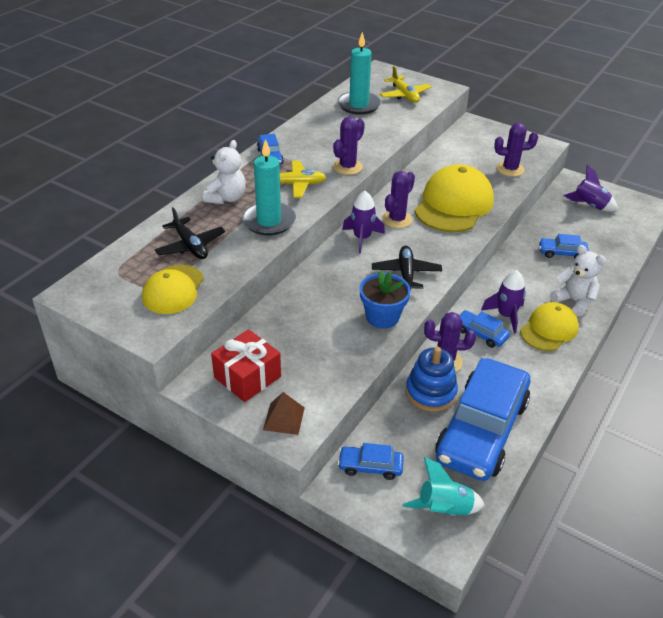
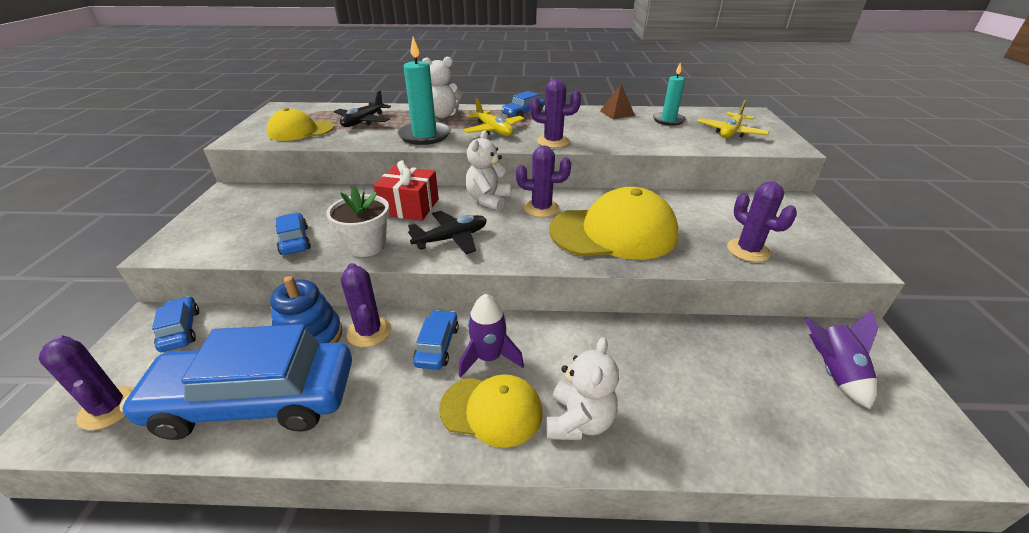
camera: 60 degrees right, 5 degrees down
red gift [211,329,281,402] -> red gift moved to [374,160,439,221]
brown pyramid [263,392,305,435] -> brown pyramid moved to [600,84,635,119]
turquoise candle [337,32,381,115] -> turquoise candle [653,62,686,126], size x0.65
purple rocket [342,191,385,254] -> white teddy bear [465,130,511,211]
blue flower pot [359,270,411,329] -> white flower pot [326,186,390,257]
turquoise rocket [402,457,485,516] -> purple cactus [39,335,134,430]
blue car [539,234,589,259] -> blue car moved to [276,213,311,255]

